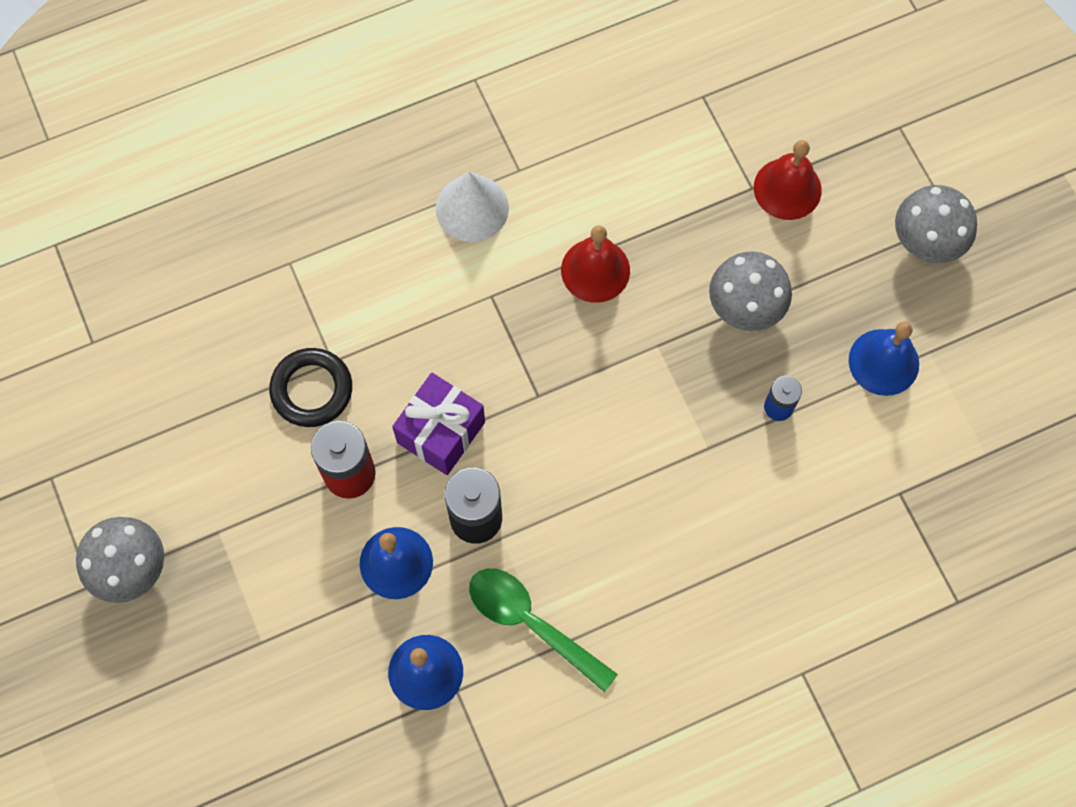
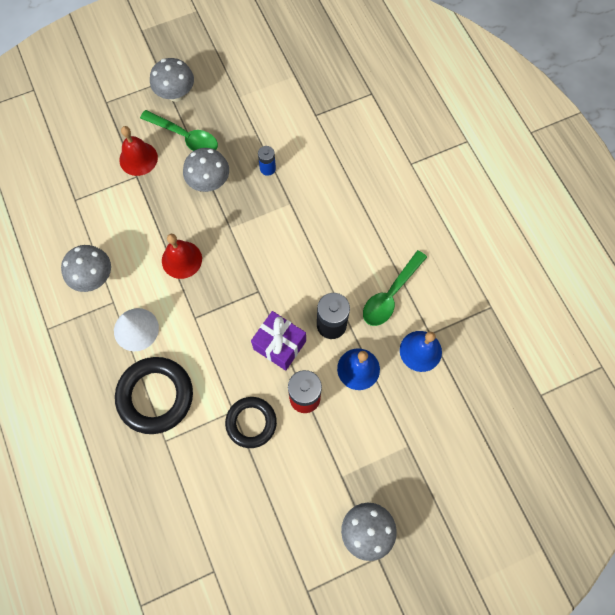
camera: 90 degrees left, 0 degrees up
blue bell [849,322,919,396] -> none
none -> grey mushroom [61,245,111,292]
none -> black ring [115,357,193,434]
none -> green spoon [140,110,218,151]

